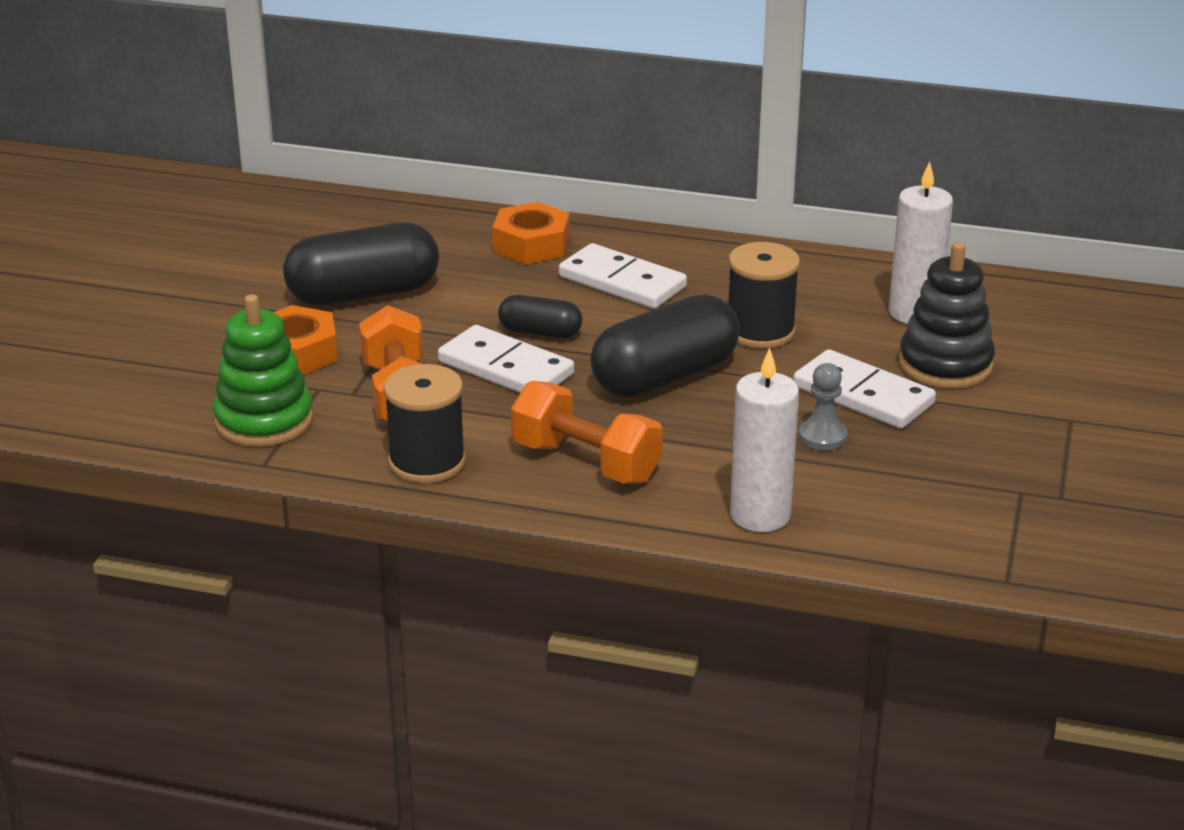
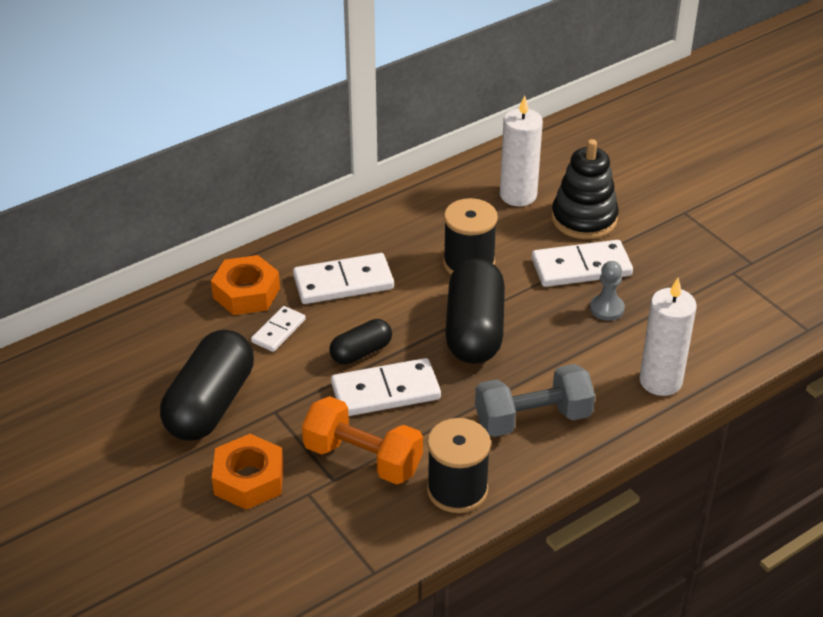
camera: 50 degrees left, 10 degrees up
green stacking toy [213,294,313,447] -> none
orange dumbbell [511,381,663,484] -> grey dumbbell [475,364,595,437]
none -> white domino [251,306,306,352]

